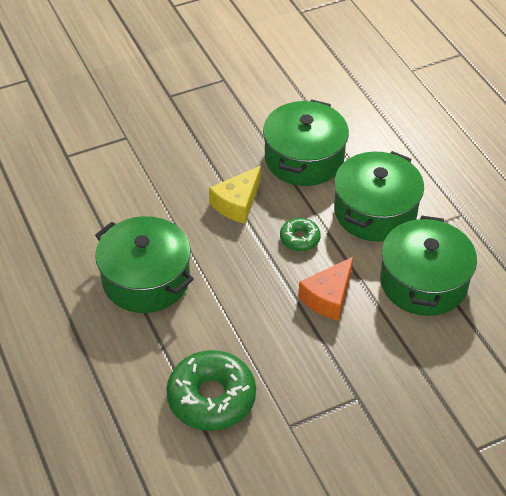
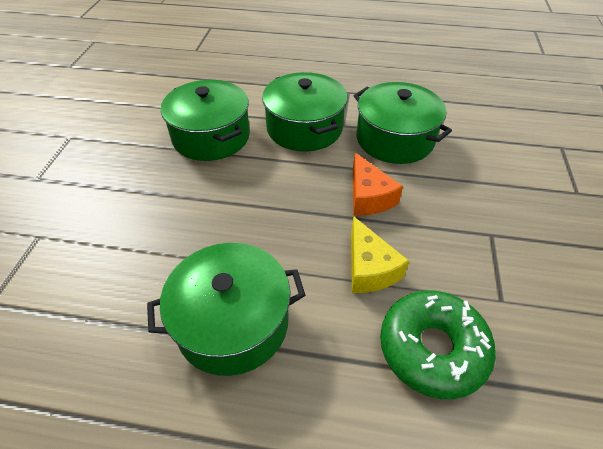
camera: 55 degrees left, 0 degrees up
yellow cheese [209,166,261,224] -> yellow cheese moved to [351,216,409,293]
green donut [280,218,321,251] -> none

